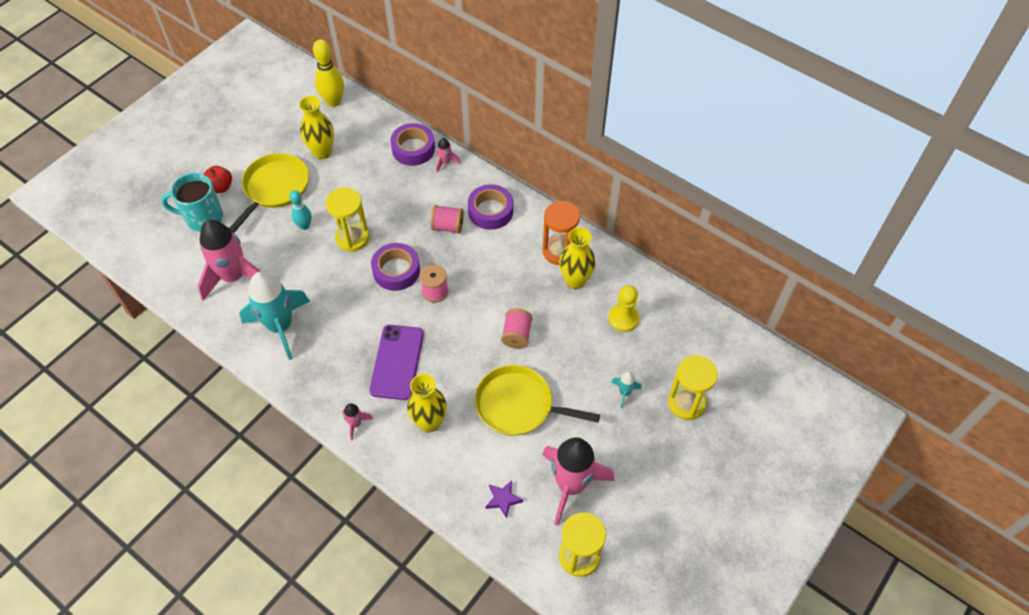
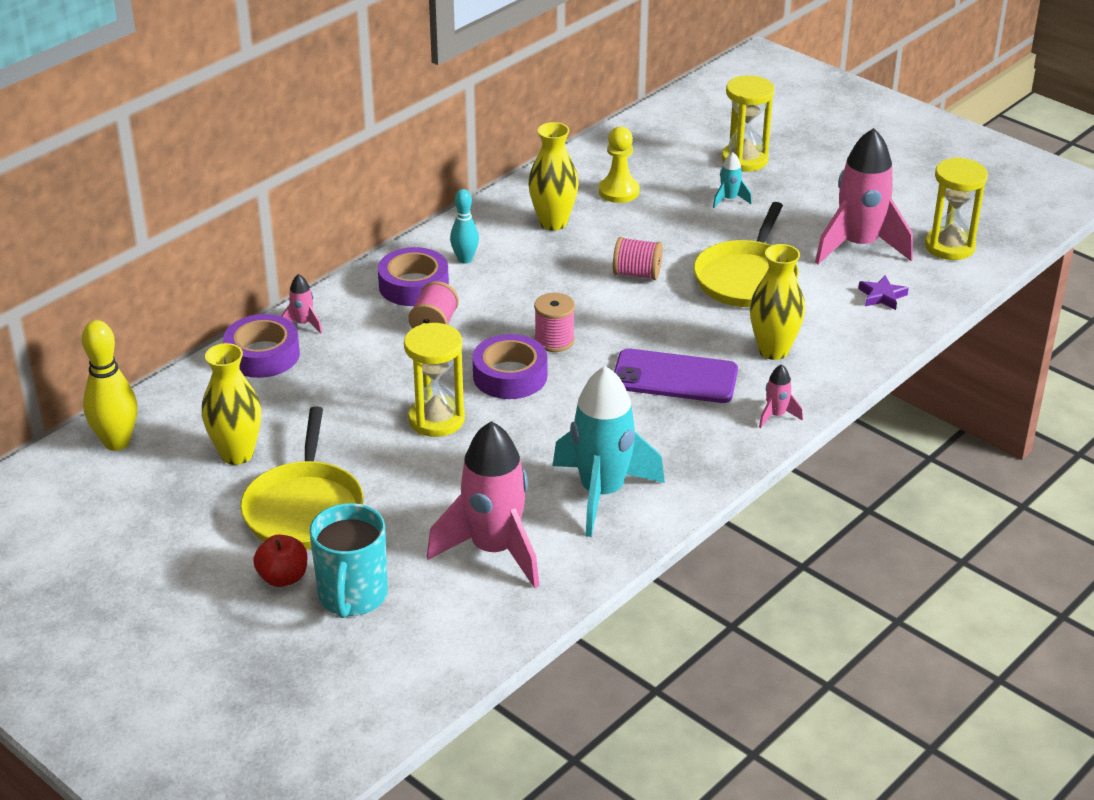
camera: 85 degrees left, 20 degrees down
yellow pan [229,153,309,233] -> yellow pan turned 120 degrees counterclockwise [240,406,363,550]
turquoise bowling pin [289,190,312,230] -> turquoise bowling pin moved to [450,189,479,264]
orange hourglass [543,201,580,265] -> none

